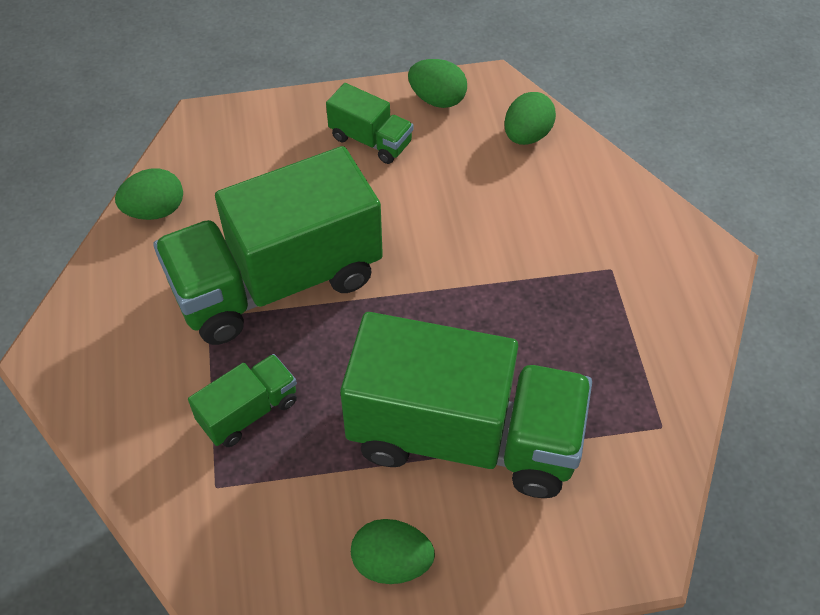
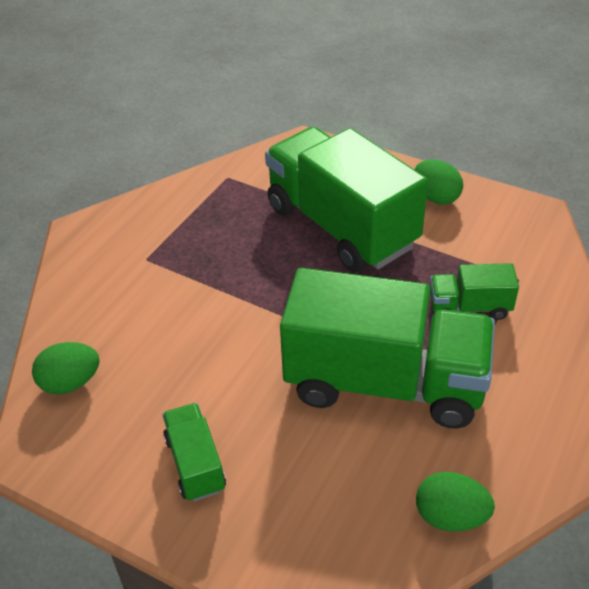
camera: 140 degrees left, 10 degrees down
green egg [408,59,467,108] -> none

